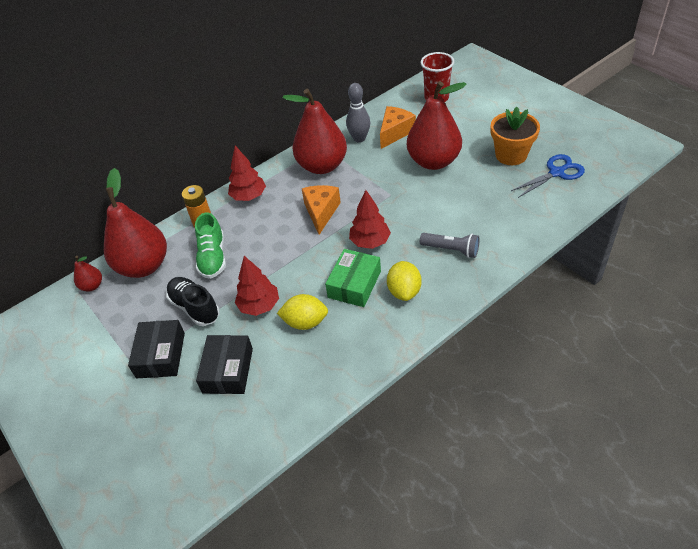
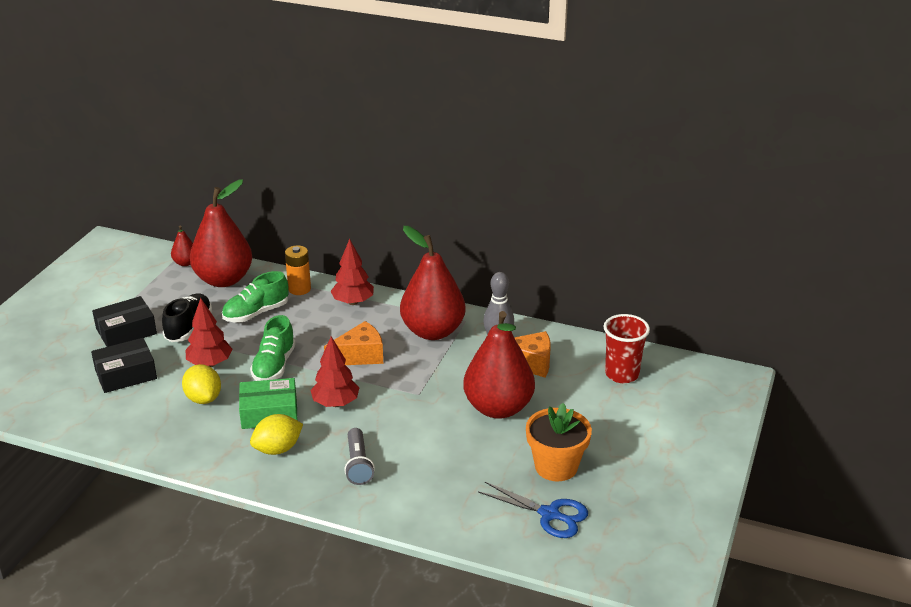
camera: 55 degrees right, 15 degrees down
none -> green shoe [250,315,296,381]

